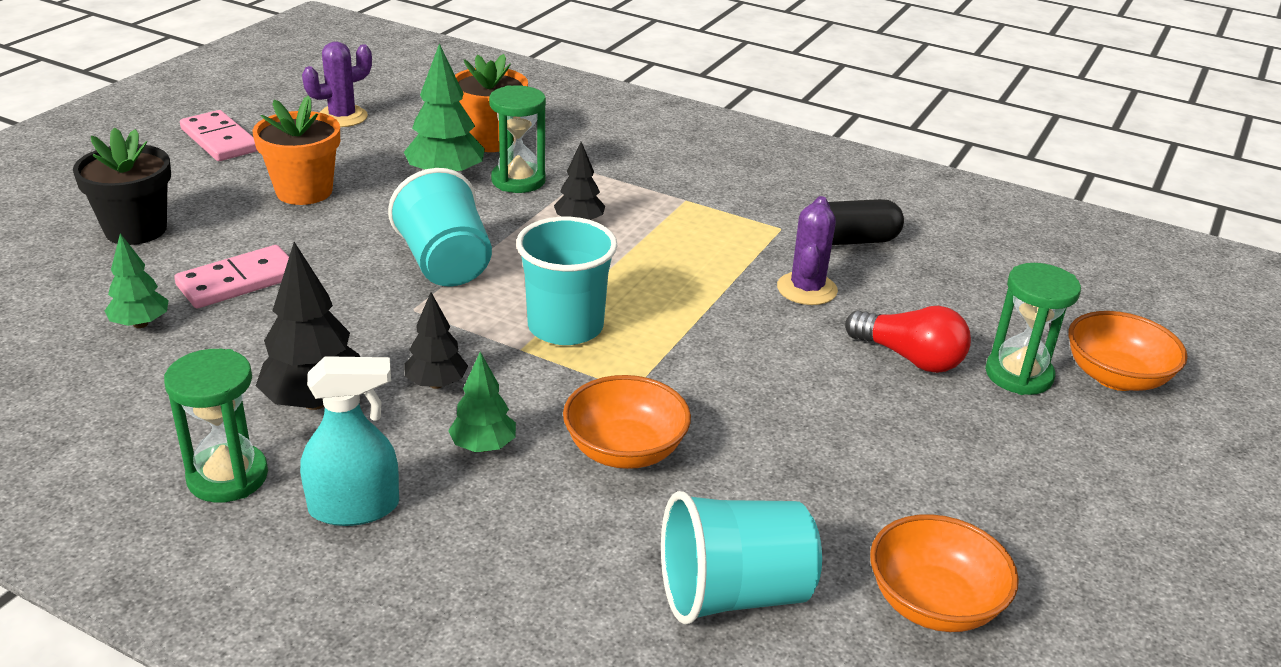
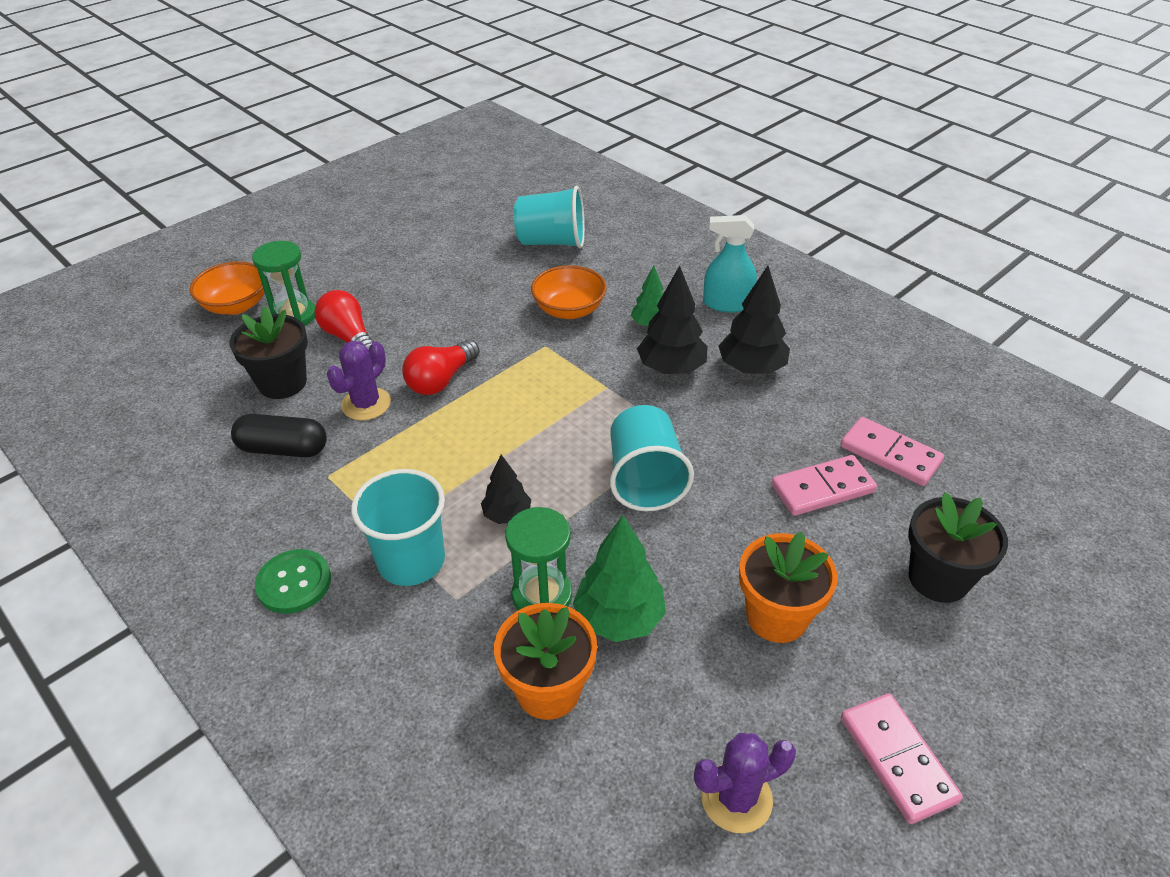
camera: 160 degrees left, 10 degrees up
green tree [105,233,169,328] -> pink domino [840,417,944,486]
green hourglass [164,349,268,503] -> none
black tree [404,292,468,389] -> black tree [637,265,708,374], size x1.64
turquoise cup [516,217,617,345] -> turquoise cup moved to [351,469,445,586]
orange bowl [870,514,1019,632] -> none
none -> black flower pot [229,307,308,399]
none -> green button [255,549,331,613]
none -> red light bulb [402,339,480,395]

